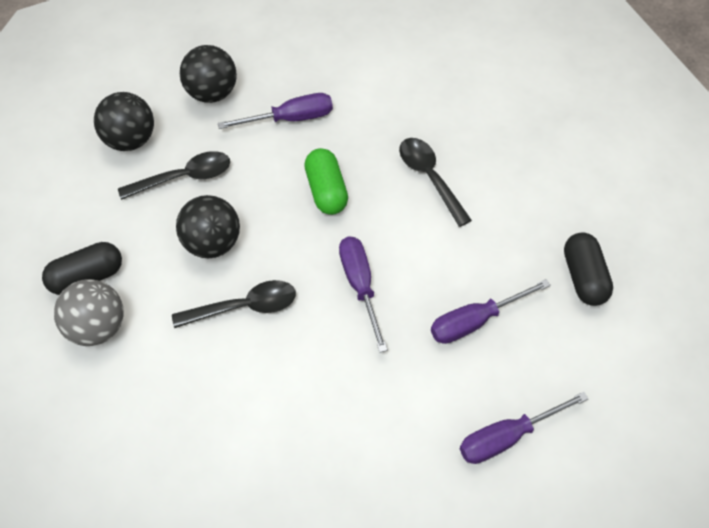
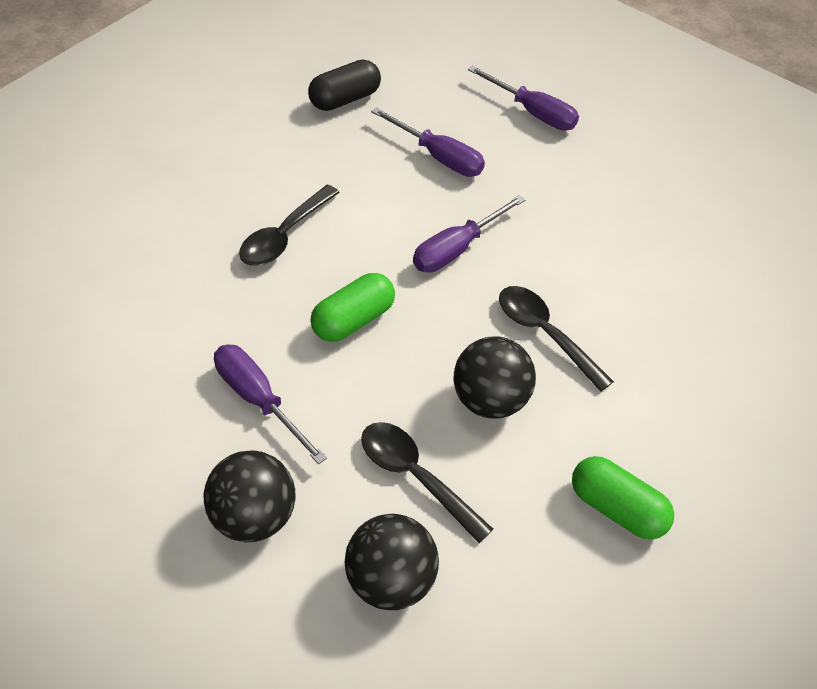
camera: 120 degrees left, 5 degrees down
black capsule [42,242,122,295] -> green capsule [572,456,674,540]
grey ball [54,279,123,346] -> none

